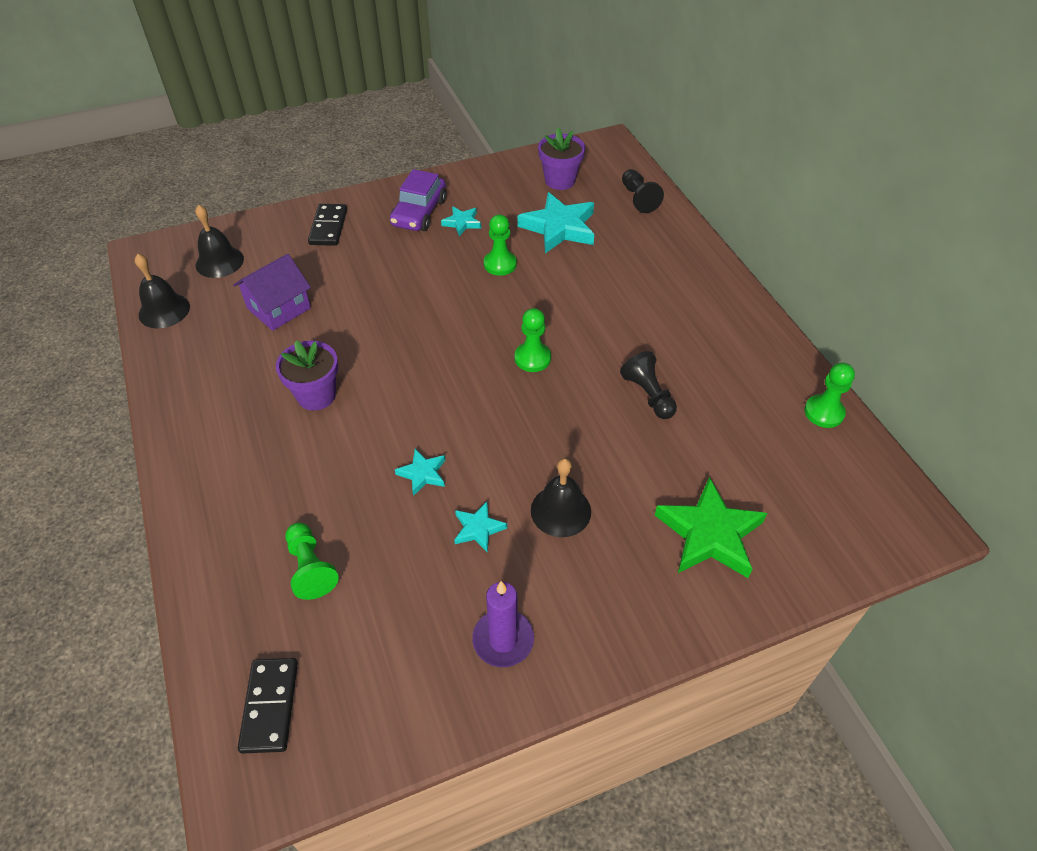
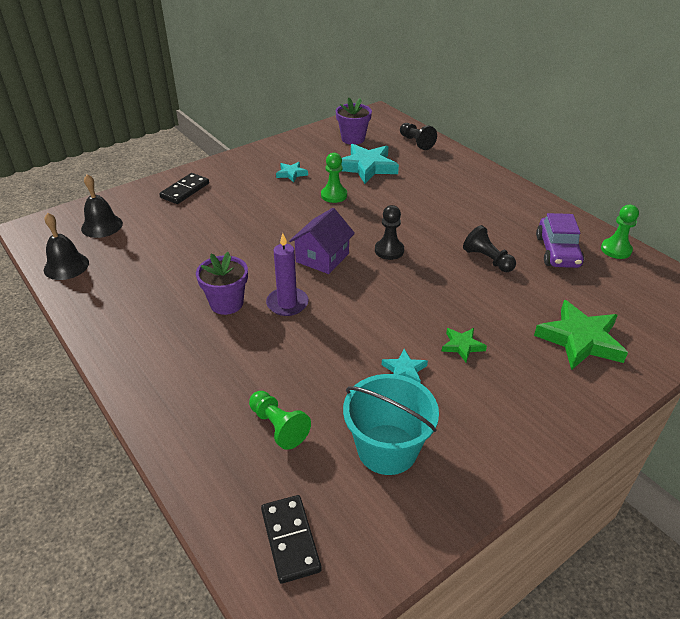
camera: 15 degrees left, 10 degrees down
purple house [233,254,311,331] -> purple house moved to [289,208,355,274]
black domino [308,204,347,246] -> black domino turned 45 degrees clockwise [159,173,209,204]
purple car [390,169,447,231] -> purple car moved to [536,213,584,268]
turquoise star [395,449,445,496] -> none
purple candle [472,581,534,667] -> purple candle moved to [266,233,309,316]
green pawn [515,308,551,372] -> black pawn [375,205,404,260]
black bell [531,458,591,537] -> green star [441,328,487,362]
none -> turquoise bucket [343,374,439,475]

